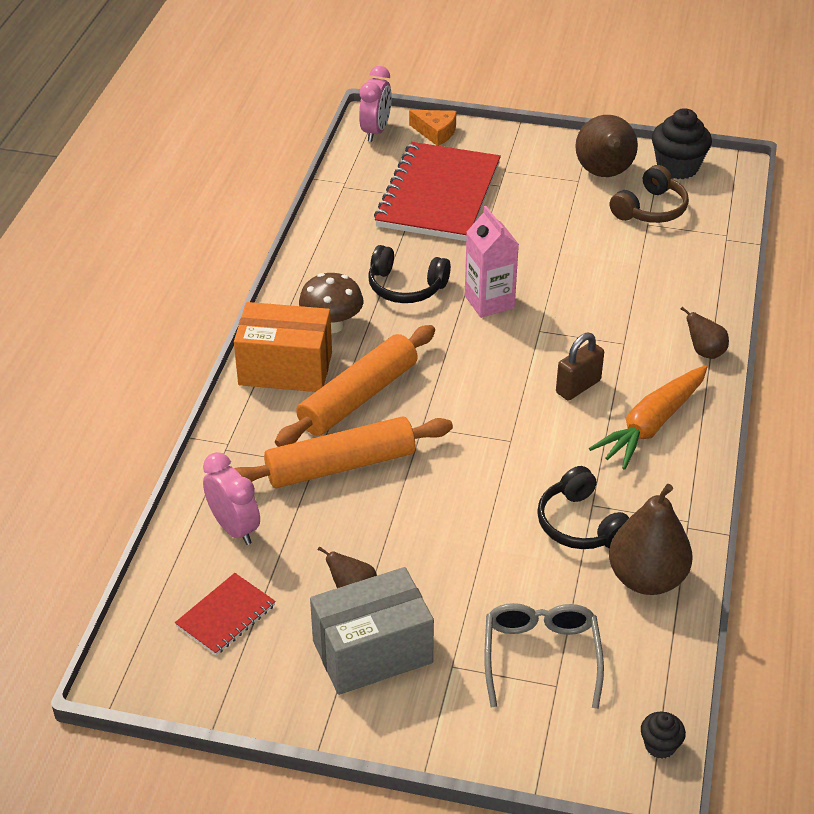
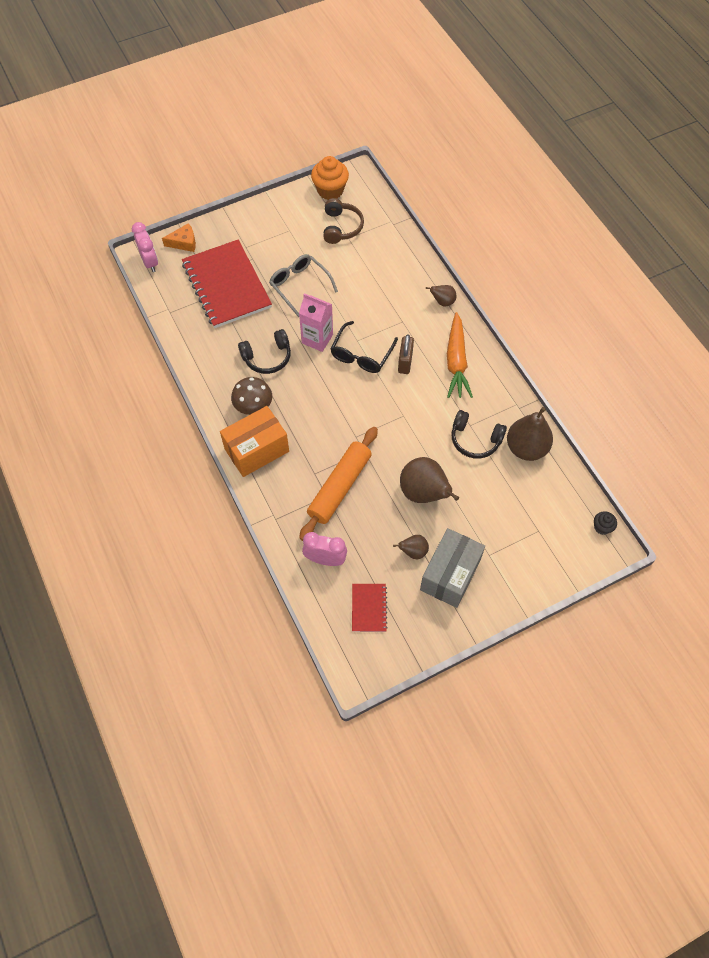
camera: 40 degrees left, 20 degrees up
orange rolling pin [275,325,435,447] -> none
grey glasses [484,603,604,709] -> grey glasses moved to [269,254,338,317]
brown pear [575,115,638,177] -> brown pear moved to [400,457,459,503]
black cupcake [652,108,712,179] -> orange cupcake [311,156,349,200]
none -> black glasses [331,321,398,373]

